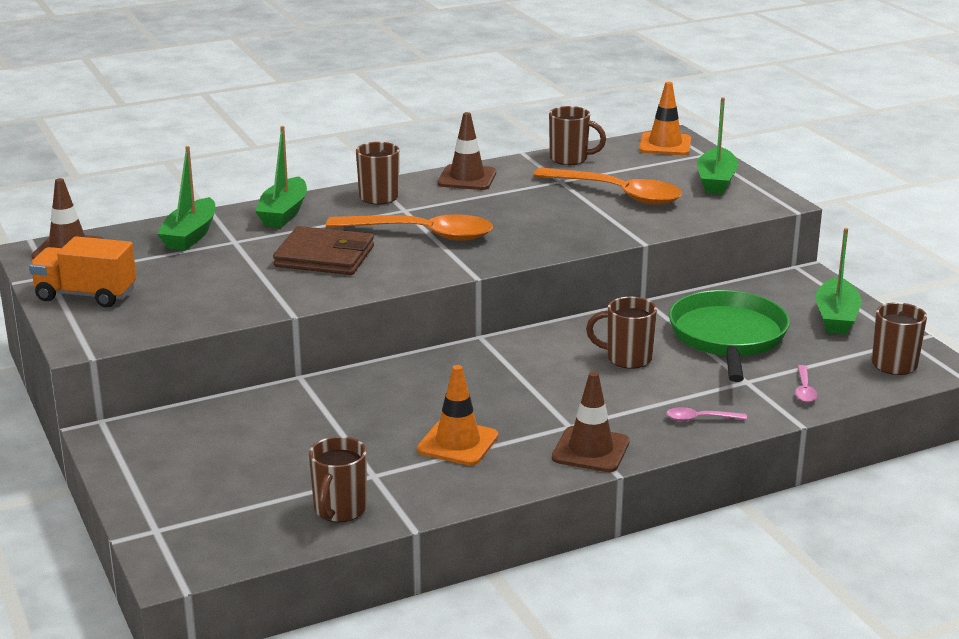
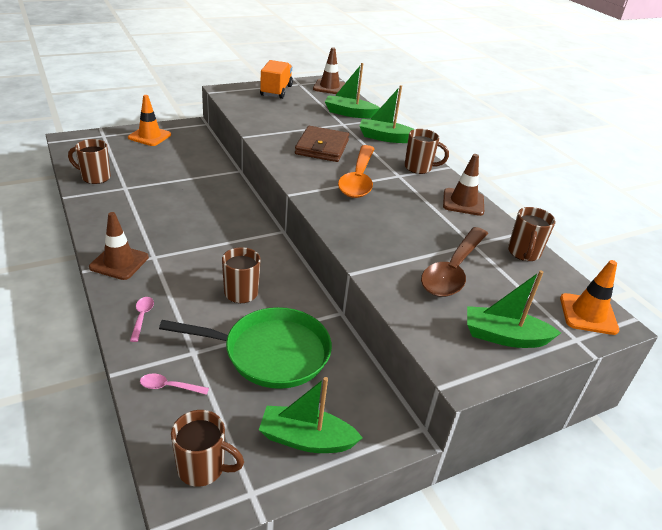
camera: 85 degrees right, 10 degrees up
orange traffic cone [417,365,498,466] -> orange traffic cone moved to [128,95,171,146]
orange spoon [533,168,683,205] -> brown spoon [421,227,488,297]

